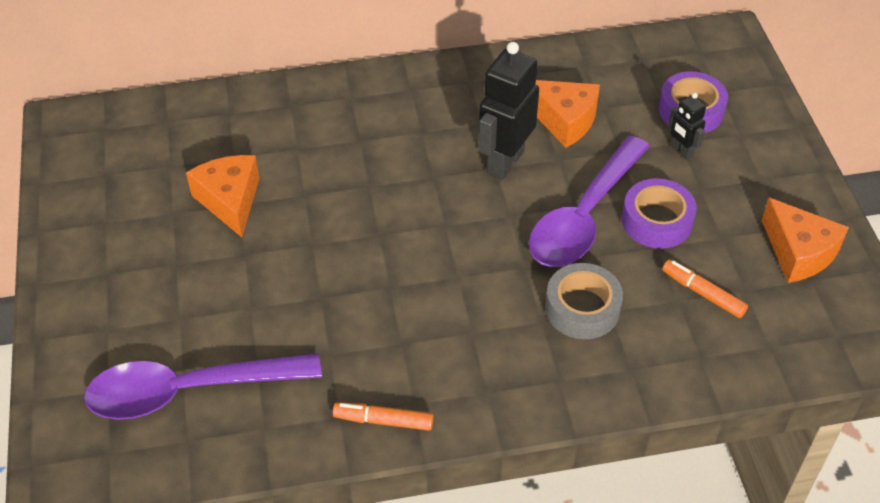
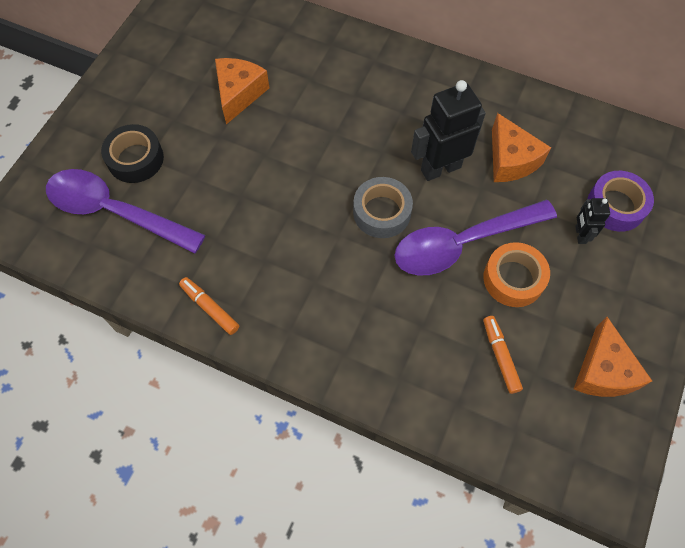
camera: 35 degrees right, 15 degrees up
grey tape [545,263,623,339] -> grey tape moved to [353,177,413,238]
purple tape [622,178,697,249] -> orange tape [483,242,550,307]
none -> black tape [101,124,164,183]

